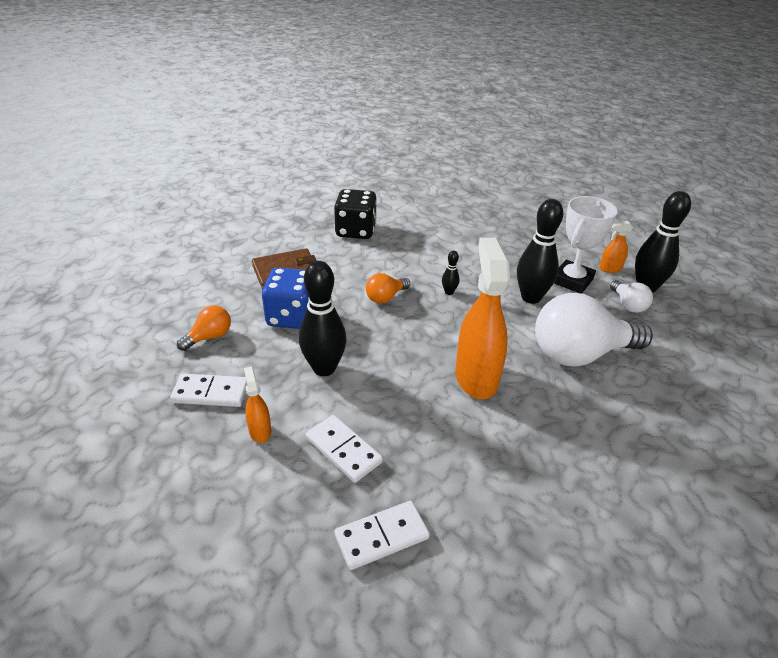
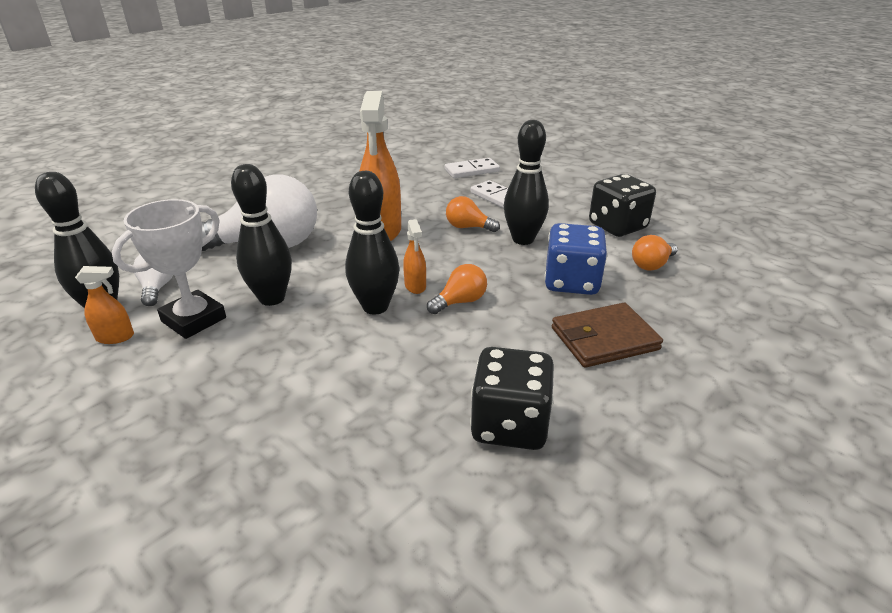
camera: 175 degrees left, 5 degrees down
white domino [170,373,247,407] -> black dice [589,174,656,237]
orange spray bottle [244,367,271,443] -> orange spray bottle moved to [403,219,426,294]
black bowling pin [442,251,460,295] -> black bowling pin [345,171,399,315], size x2.22
none -> orange light bulb [446,196,500,232]

